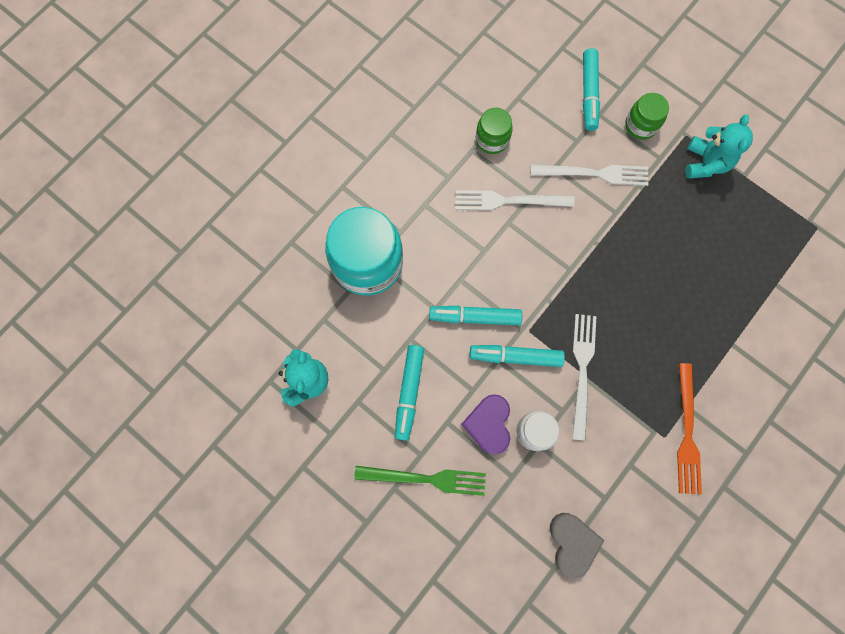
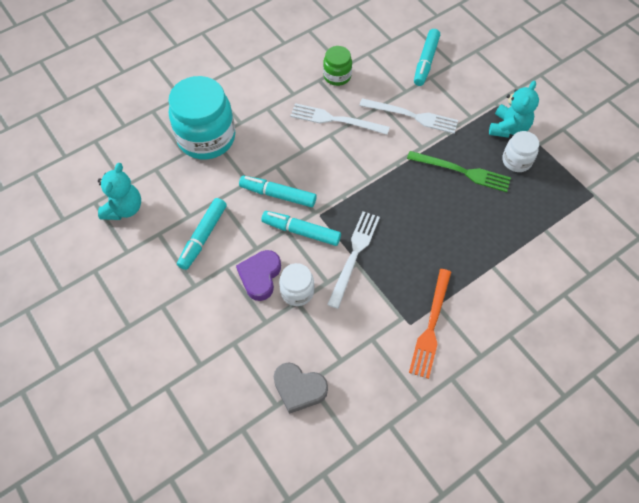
camera: 15 degrees right, 15 degrees down
green fork [354,466,486,496] -> green fork moved to [407,151,511,192]
grey heart [550,513,605,578] -> grey heart turned 105 degrees clockwise [274,363,328,414]
green jar [625,93,669,139] -> none
none -> white jar [502,131,539,172]

